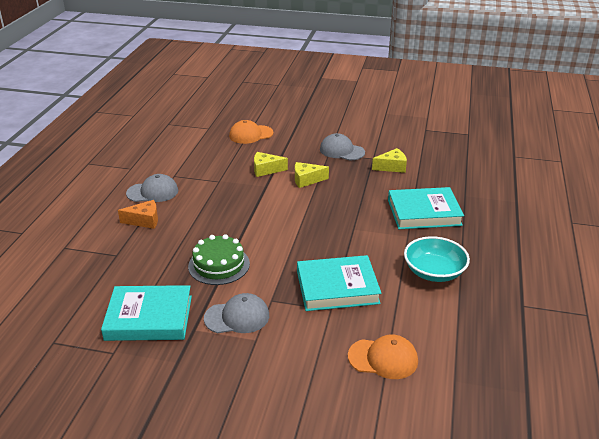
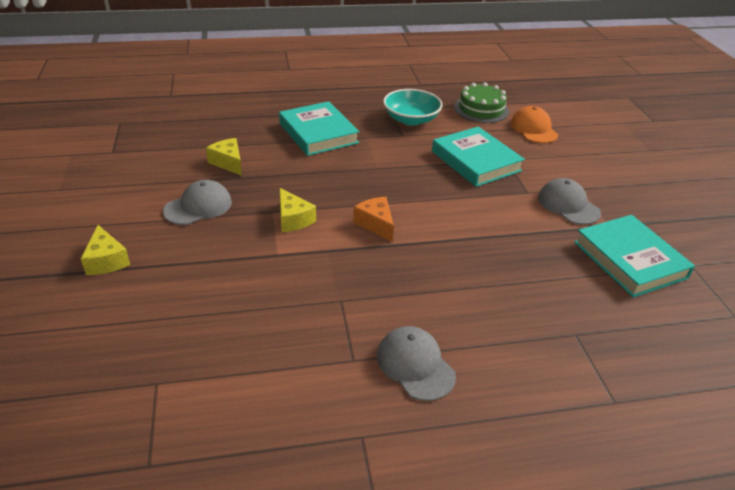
camera: 115 degrees left, 5 degrees up
orange cheese [118,200,158,229] -> orange cheese moved to [353,197,394,242]
green cake [188,234,250,285] -> green cake moved to [454,82,509,123]
orange cap [229,120,274,144] -> none
yellow cheese [254,152,288,177] -> yellow cheese moved to [81,225,130,275]
grey cap [320,133,365,161] -> grey cap turned 135 degrees counterclockwise [163,180,232,225]

